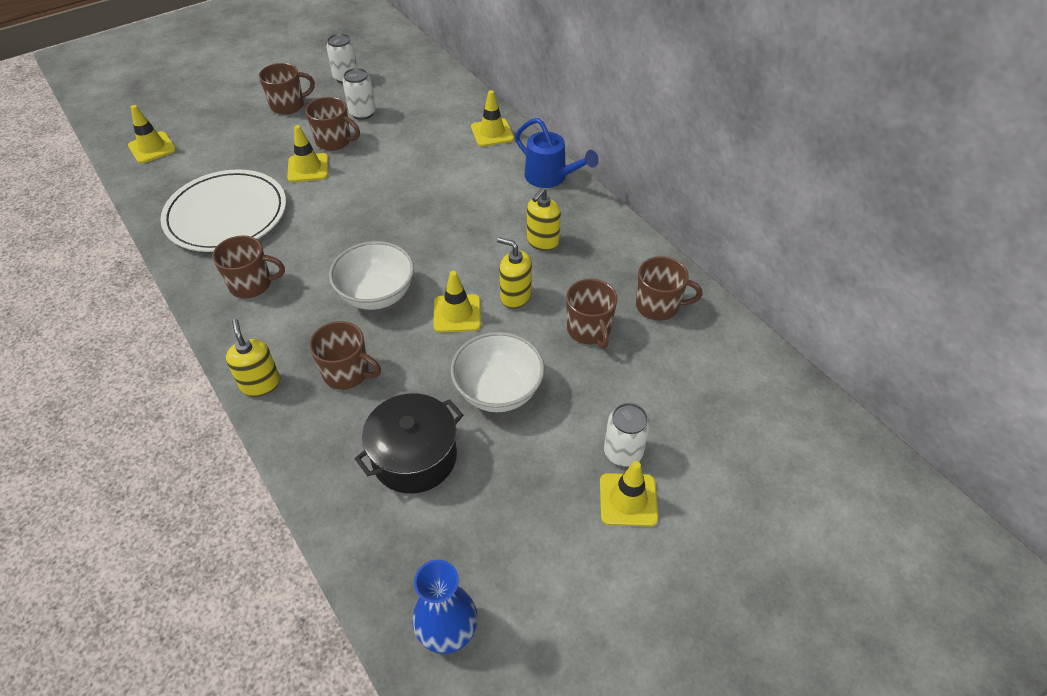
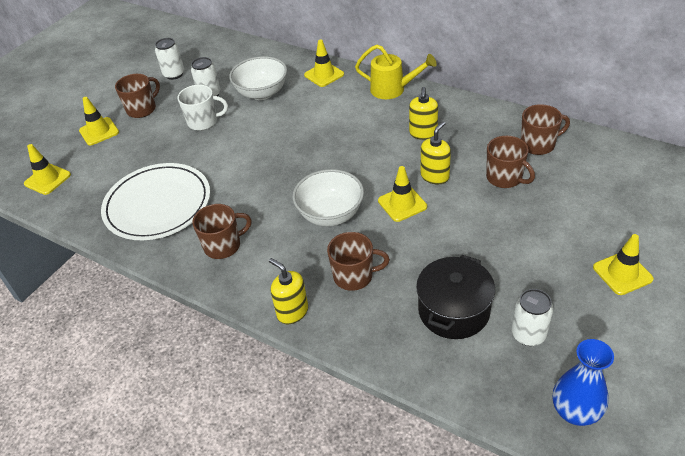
camera: 20 degrees left, 5 degrees down
yellow traffic cone [287,125,328,182] -> yellow traffic cone moved to [79,97,119,146]
brown mug [305,97,360,151] -> white mug [178,85,228,131]
white bowl [451,332,545,412] -> white bowl moved to [229,56,287,100]
yellow soap dispenser [497,237,532,309] -> yellow soap dispenser turned 120 degrees clockwise [421,121,451,184]
blue watering can [515,118,599,188] -> yellow watering can [355,45,437,99]
white can [604,403,650,467] -> white can moved to [511,289,553,346]

